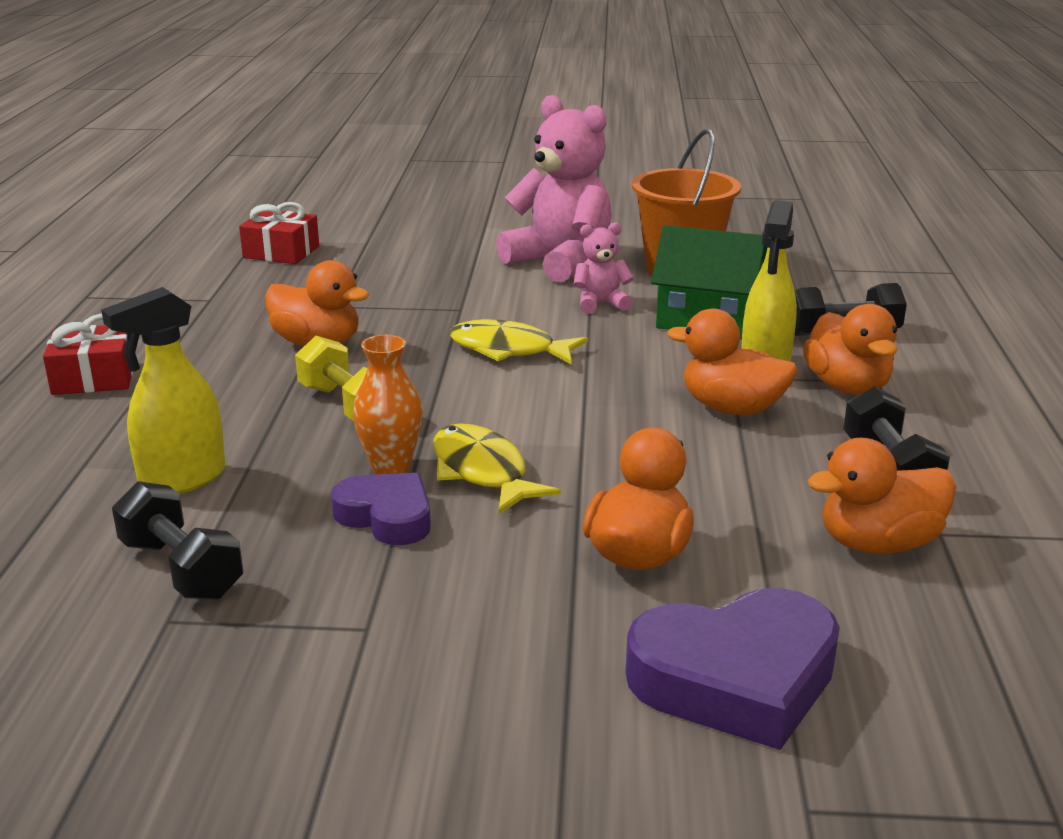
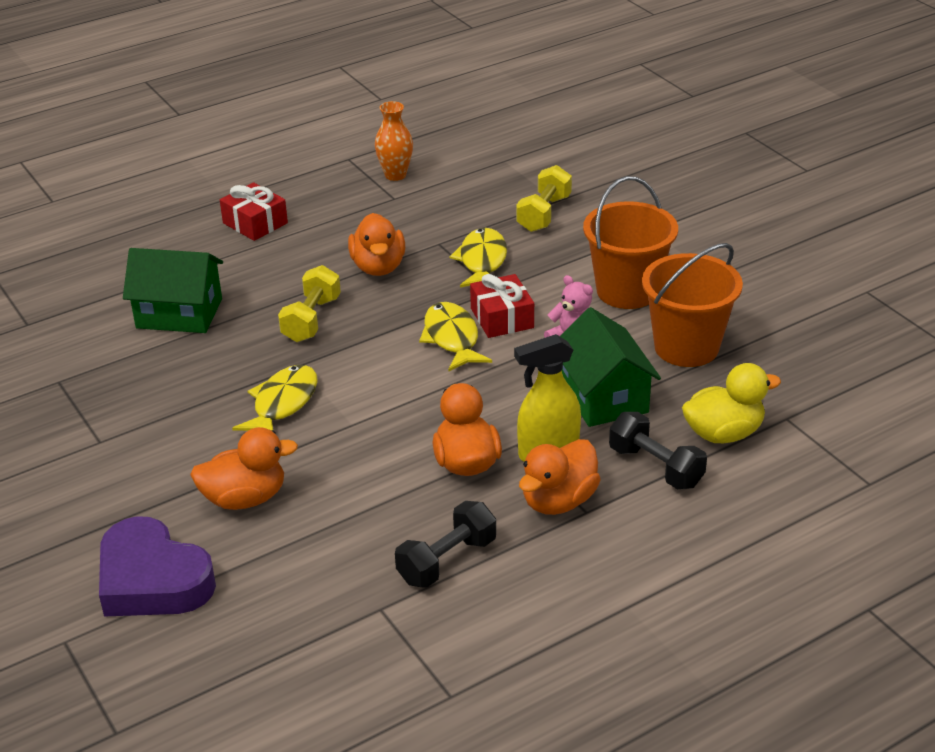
camera: 55 degrees right, 10 degrees up
yellow spray bottle [101,287,225,494] -> green house [123,248,223,333]
black dumbbell [112,481,243,600] -> none
red gift [239,202,319,264] -> red gift moved to [470,274,534,338]
purple heart [331,473,431,545] -> none
orange vase [353,335,423,474] -> orange vase moved to [375,101,413,181]
pink teddy bear [496,95,612,283] -> orange bucket [583,176,678,309]
orange duck [807,438,956,554] -> none
none -> yellow fish [449,228,507,287]
none -> yellow dumbbell [516,165,572,232]
none -> yellow duck [682,363,781,443]

